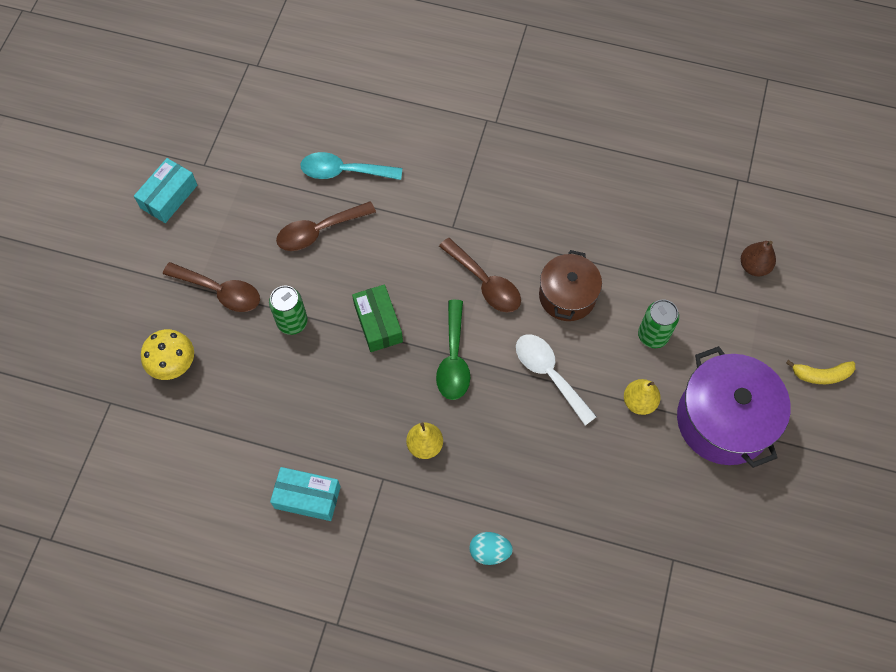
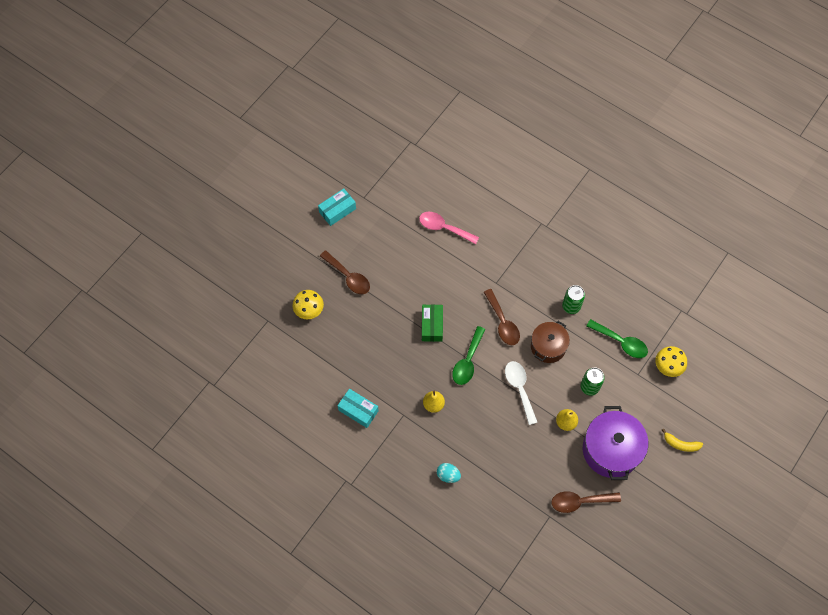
camera: 20 degrees right, 0 degrees up
green can [269,286,308,335] -> green can moved to [562,285,585,314]
brown spoon [276,201,376,251] -> brown spoon moved to [551,491,621,513]
turquoise spoon [300,152,402,180] -> pink spoon [419,212,479,244]
brown pear [741,241,776,276] -> yellow mushroom [655,346,687,377]
none -> green spoon [587,319,648,358]

